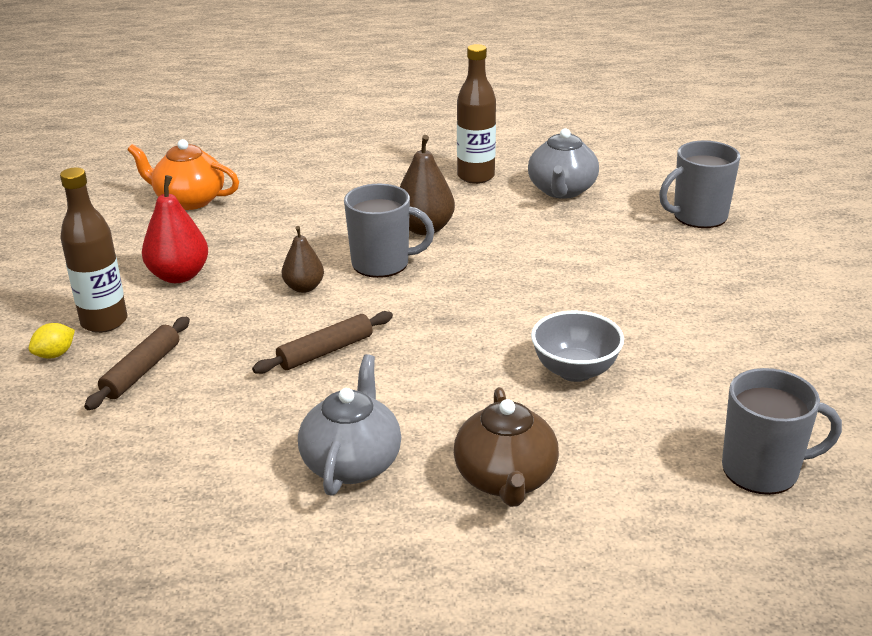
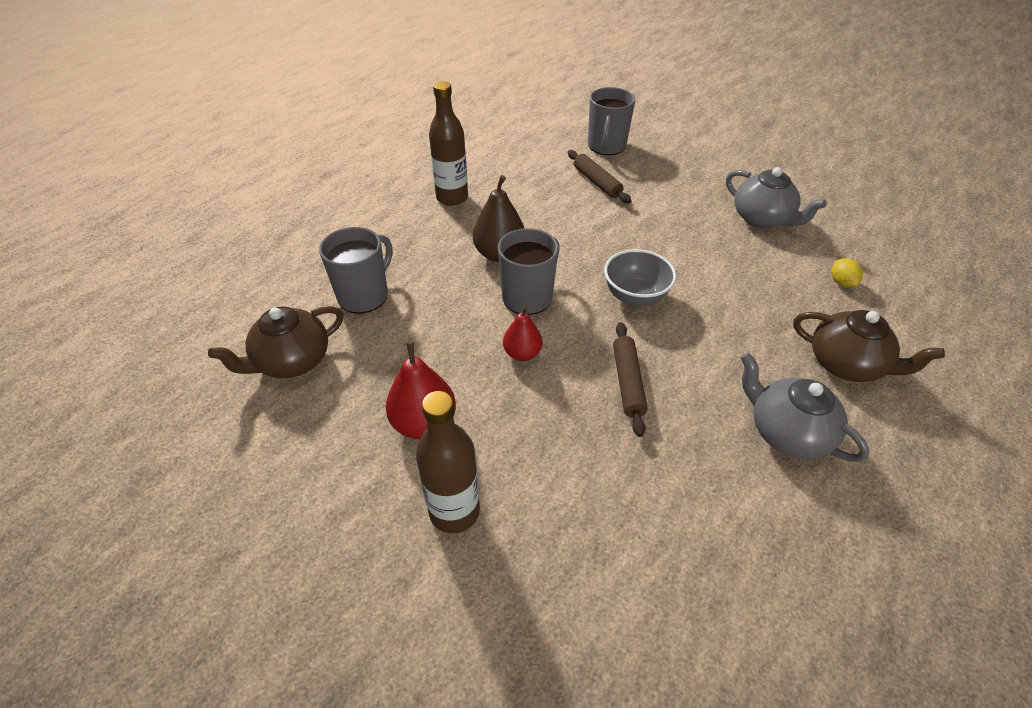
camera: 55 degrees left, 15 degrees up
yellow lemon [29,323,75,358] -> yellow lemon moved to [831,258,863,287]
brown rolling pin [84,317,190,410] -> brown rolling pin moved to [568,150,631,203]
orange teapot [127,139,239,210] -> brown teapot [208,306,343,378]
brown pear [282,226,324,293] -> red pear [503,306,543,361]
grey teapot [528,128,599,199] -> grey teapot moved to [726,167,827,229]
grey bowl [531,311,624,382] -> grey bowl moved to [604,249,676,306]
grey mug [722,368,842,495] -> grey mug moved to [319,227,393,314]

